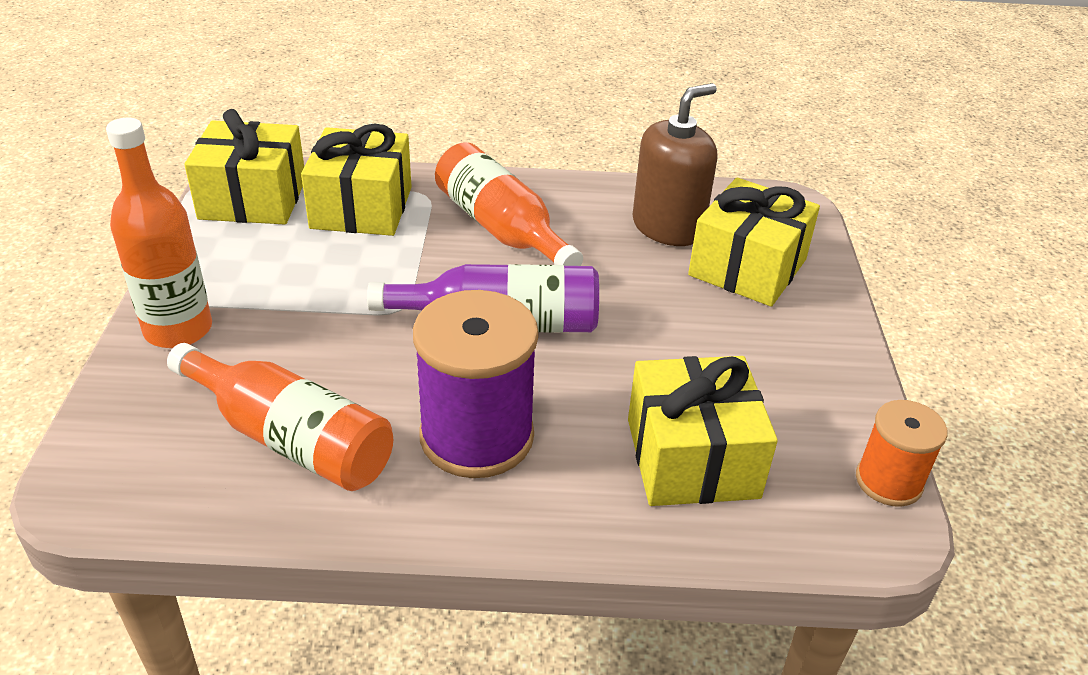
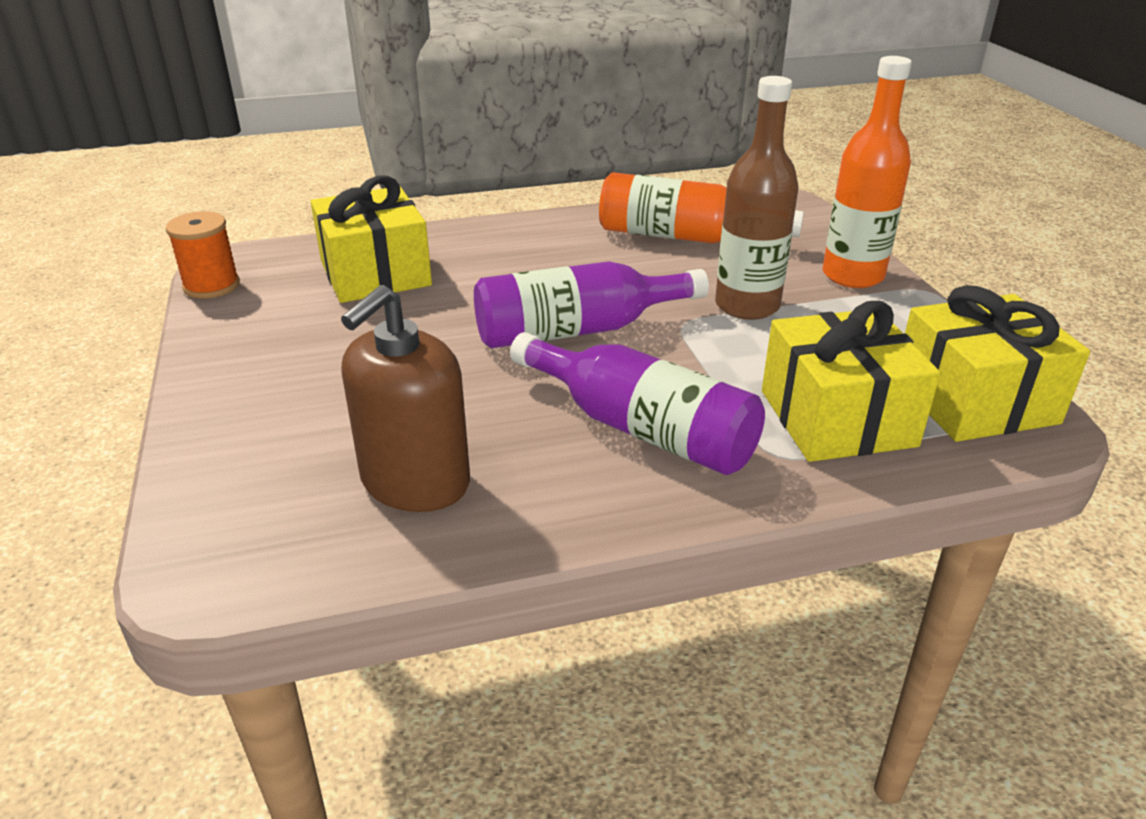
camera: 165 degrees right, 5 degrees down
purple spool [413,290,539,478] -> none
orange bottle [435,142,583,266] -> purple bottle [510,332,765,475]
yellow gift [688,177,820,307] -> none
none -> brown bottle [715,76,799,320]

